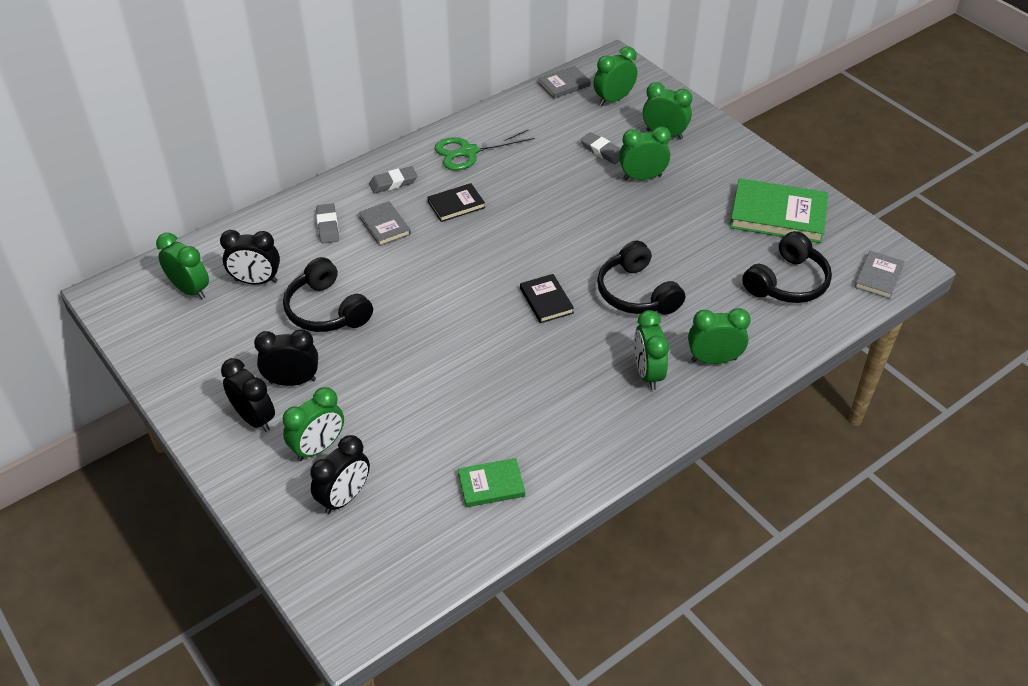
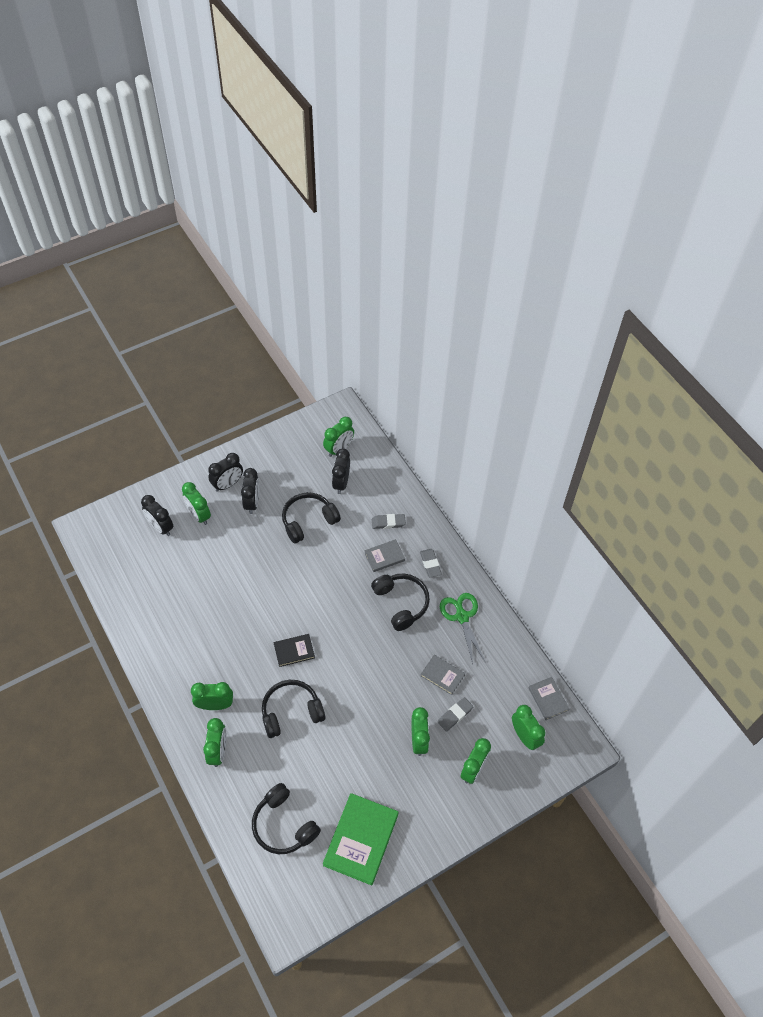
camera: 95 degrees right, 10 degrees up
black book [428,183,485,222] -> black headphones [371,574,430,631]
green book [458,458,525,507] -> none
grey book [854,251,905,299] -> grey book moved to [421,654,465,695]

